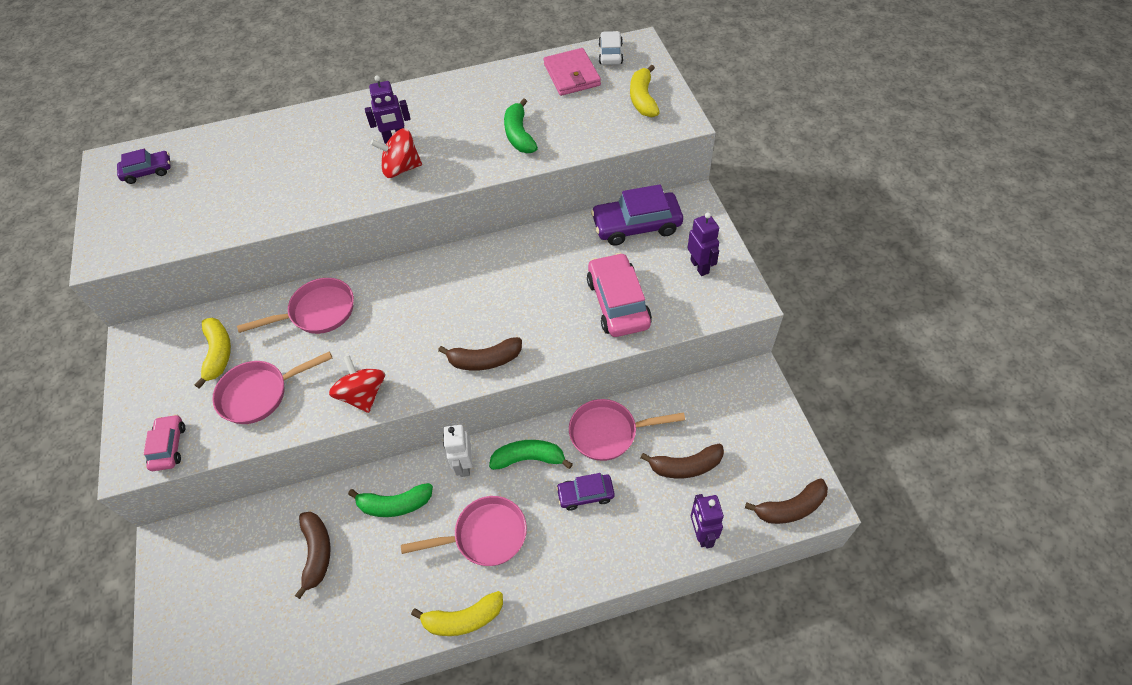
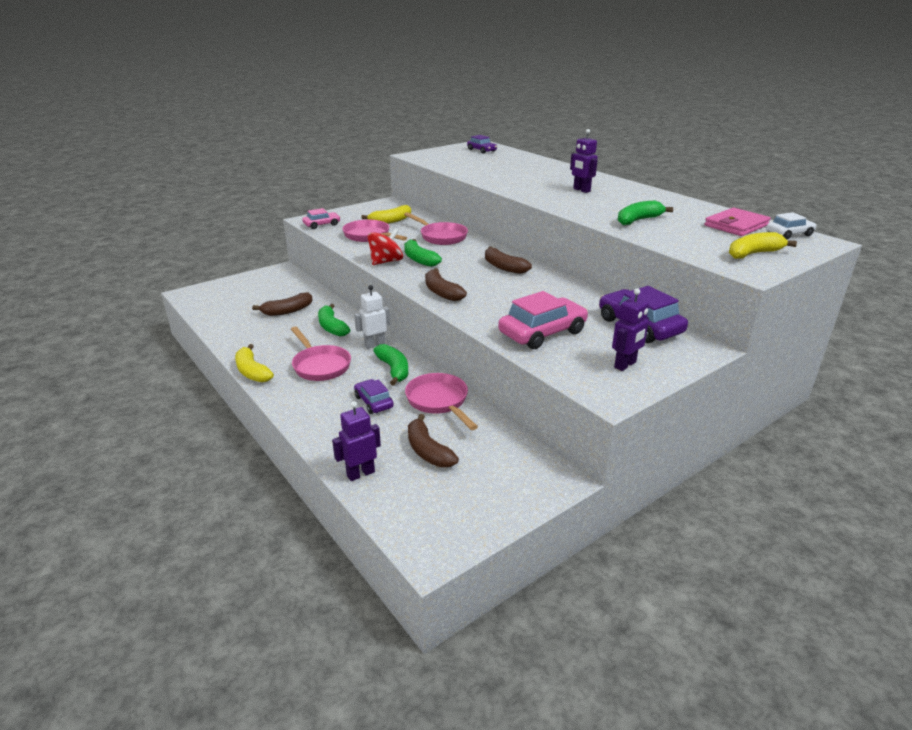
camera: 65 degrees right, 25 degrees down
red spinning top [370,128,422,178] -> none
brown banana [745,478,828,524] -> brown banana moved to [485,246,532,274]
none -> green banana [404,239,442,267]

